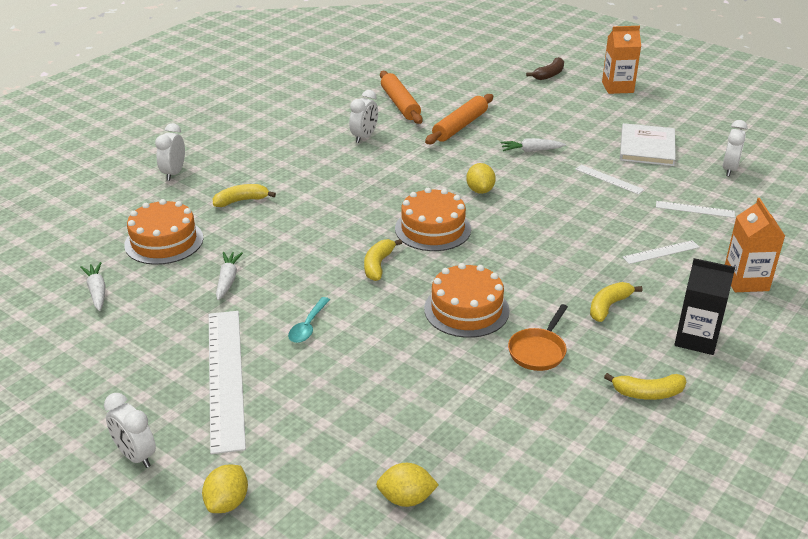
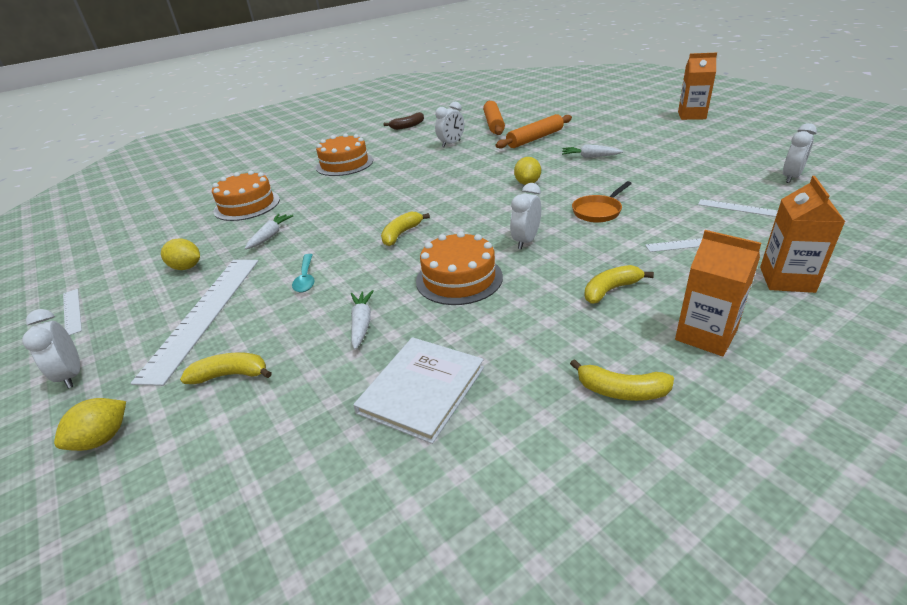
camera: 20 degrees right, 0 degrees up
white carrot [80,262,106,311] -> white carrot moved to [351,290,374,350]
white clock [155,123,185,181] -> white clock moved to [510,183,541,249]
yellow banana [213,184,276,207] -> yellow banana moved to [180,352,272,384]
turquoise spoon [288,297,330,343] -> turquoise spoon turned 45 degrees counterclockwise [292,254,315,292]
yellow lemon [376,463,439,507] -> yellow lemon moved to [161,238,200,270]
orange cake [395,188,471,251] -> orange cake moved to [316,133,373,176]
orange pan [508,304,568,371] -> orange pan moved to [572,181,632,223]
brown banana [526,57,564,80] -> brown banana moved to [384,112,424,130]
white ruler [575,165,644,195] -> white ruler moved to [63,289,82,335]
white book [620,123,676,166] -> white book moved to [353,337,484,444]
black carton [674,258,735,355] -> orange carton [675,230,761,356]

